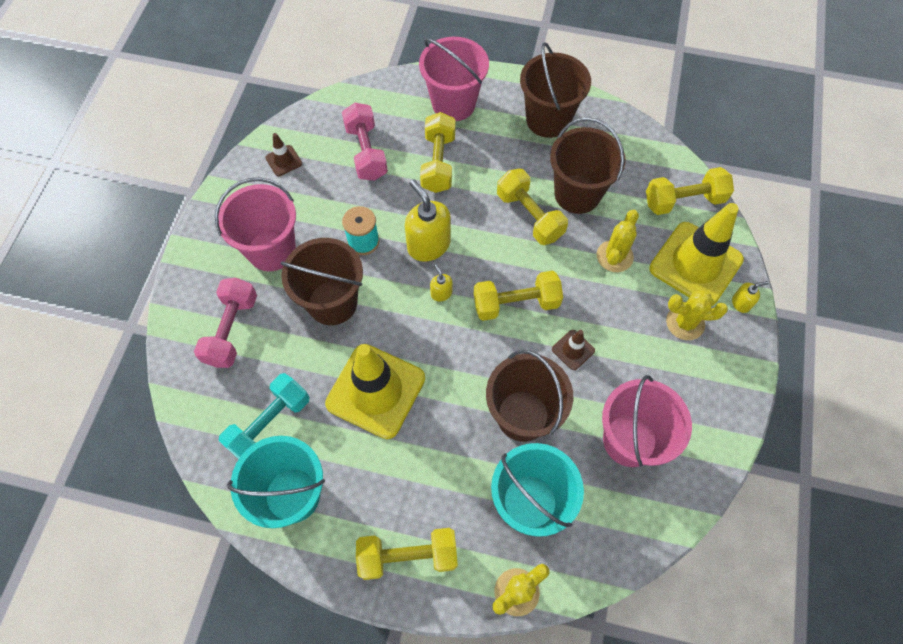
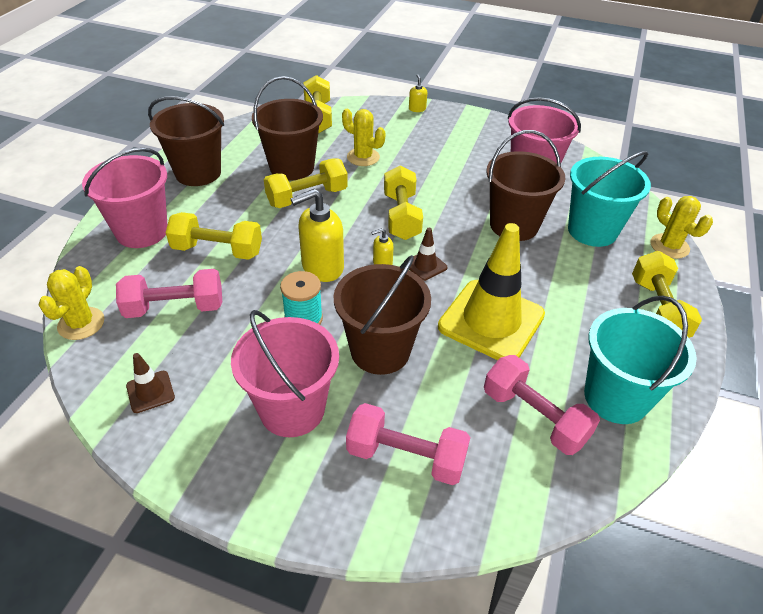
camera: 85 degrees left, 20 degrees down
turquoise dumbbell [219,373,310,459] -> pink dumbbell [484,355,600,455]
brown traffic cone [552,330,595,370] -> brown traffic cone moved to [409,228,447,281]
yellow traffic cone [649,203,744,306] -> none
yellow cactus [666,290,728,340] -> yellow cactus moved to [38,266,104,340]

